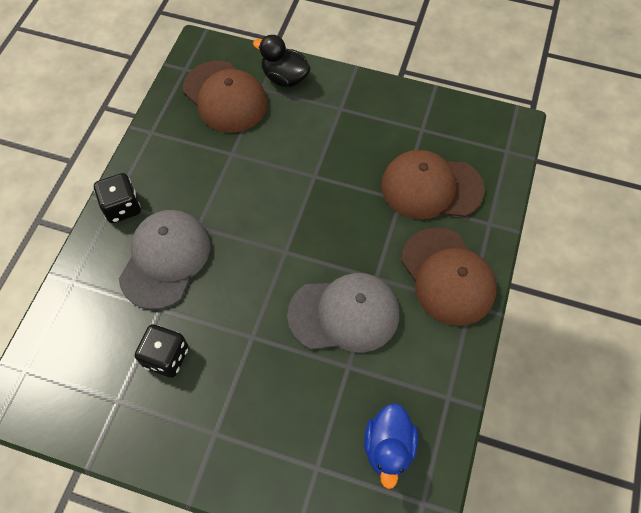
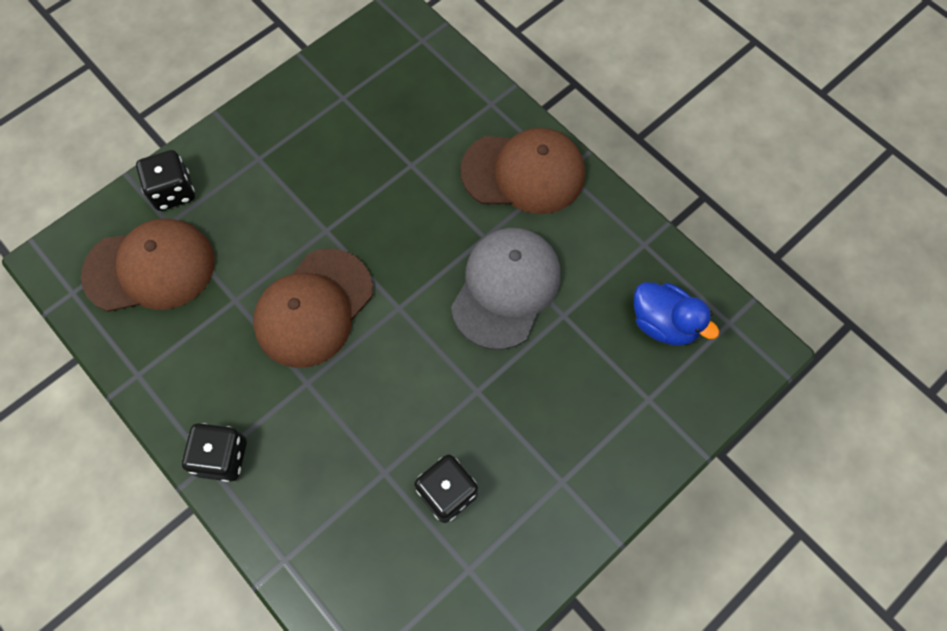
camera: 60 degrees left, 5 degrees up
grey cap [119,210,210,310] -> none
black duck [253,35,311,87] -> black dice [136,150,195,211]
brown cap [381,150,485,219] -> brown cap moved to [253,249,373,368]

